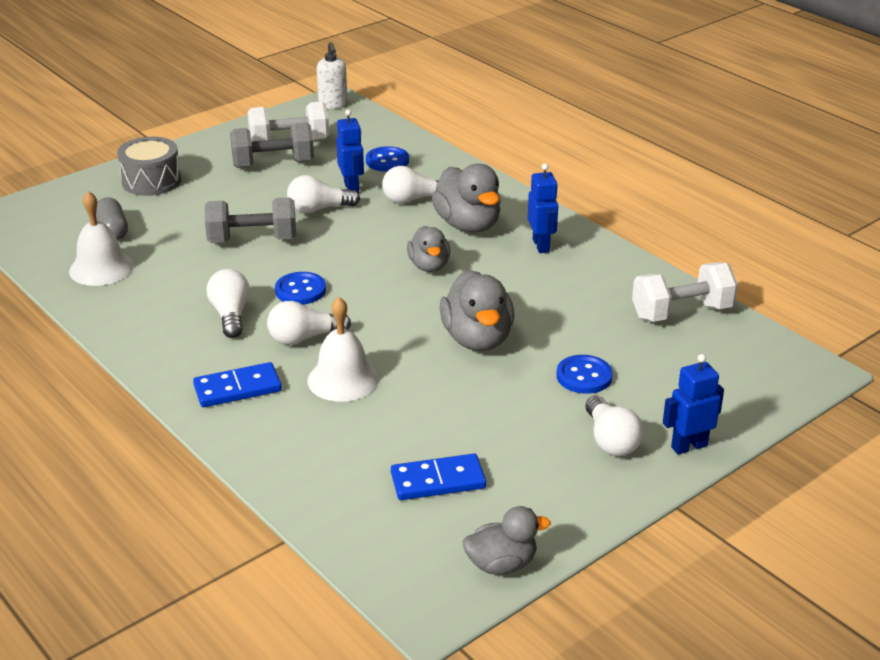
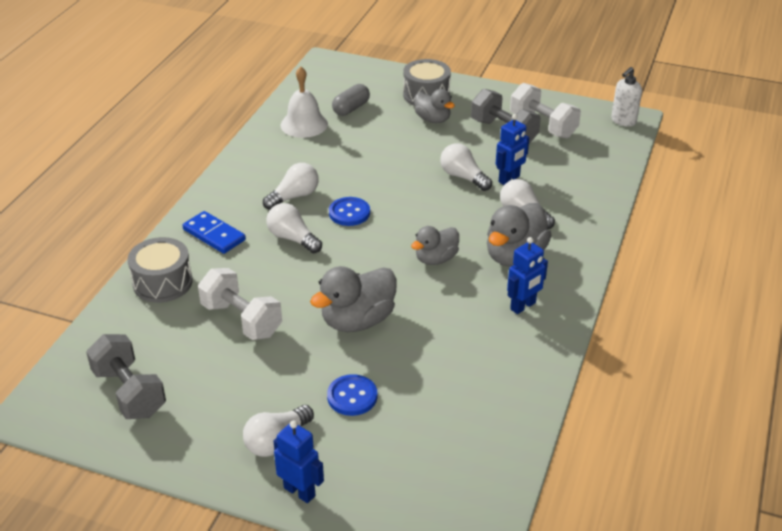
camera: 60 degrees right, 5 degrees up
grey dumbbell [205,197,296,243] -> grey dumbbell moved to [86,334,166,419]
white bell [307,297,379,402] -> none
blue button [366,146,409,171] -> none
blue domino [391,454,486,500] -> none
grey duck [463,506,551,575] -> grey duck moved to [414,89,455,123]
white dumbbell [632,262,738,322] -> white dumbbell moved to [198,268,282,340]
none -> grey drum [128,237,193,303]

